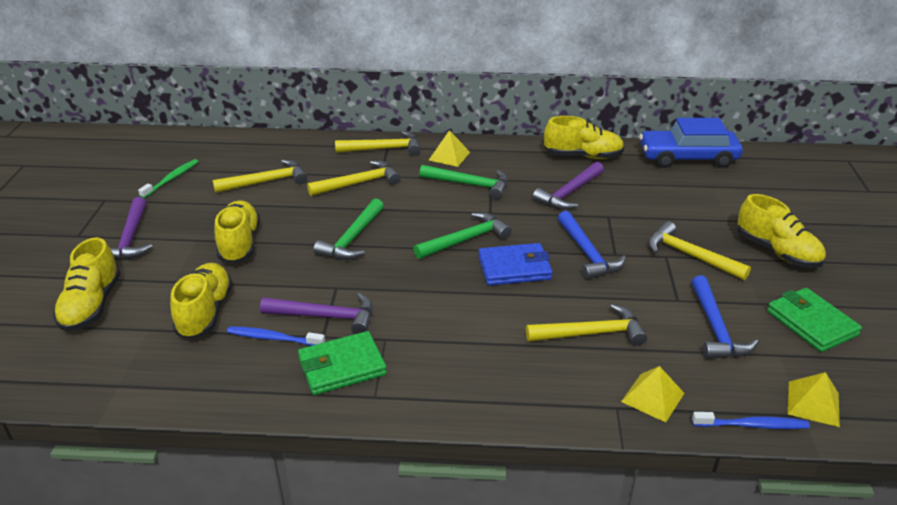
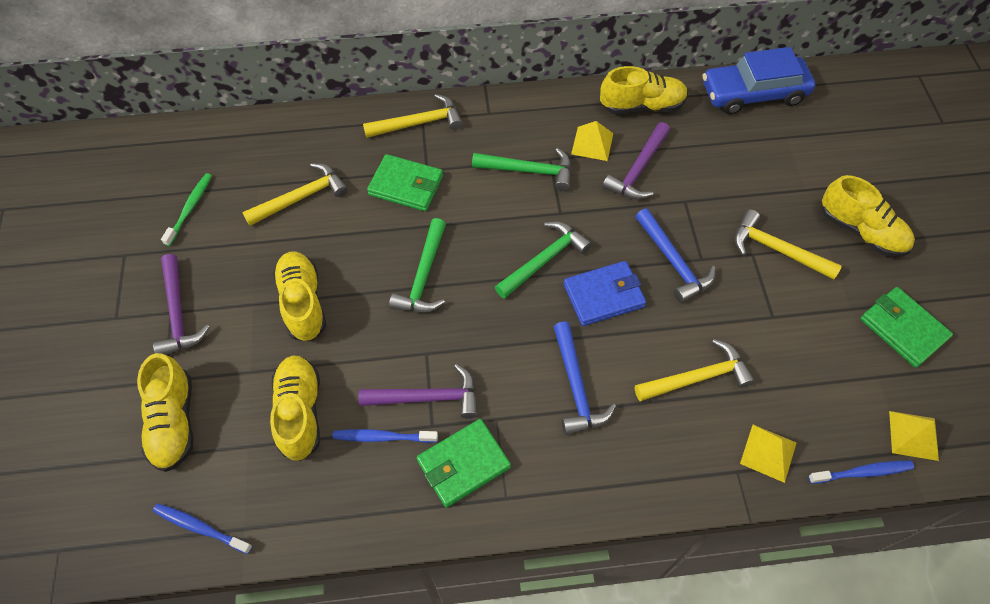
camera: 10 degrees left, 25 degrees up
yellow hammer [307,161,400,196] -> green wallet [367,154,443,211]
yellow pyramid [429,130,470,167] -> yellow pyramid moved to [571,121,613,161]
blue hammer [691,276,758,359] -> blue hammer moved to [554,322,616,435]
none -> blue toothbrush [153,503,252,554]

